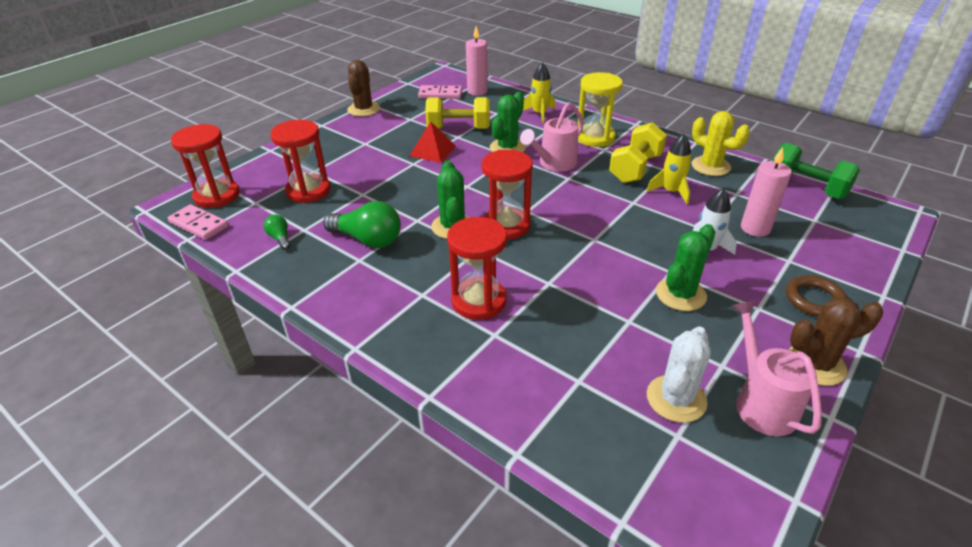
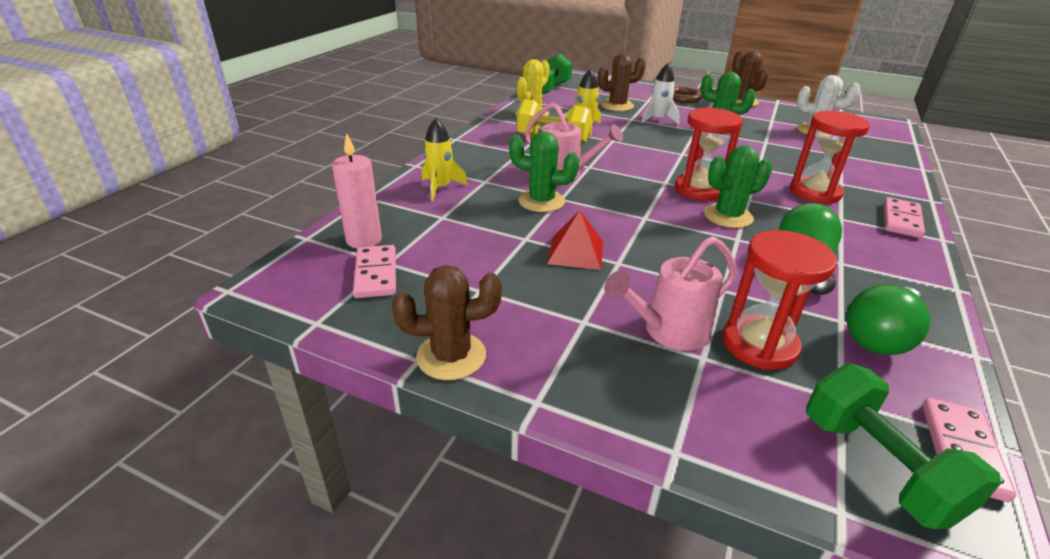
camera: 105 degrees left, 5 degrees down
red hourglass [171,124,240,208] -> green dumbbell [806,364,1001,529]
green light bulb [264,214,290,250] -> green light bulb [846,284,930,355], size x1.99
yellow dumbbell [425,97,490,129] -> none
yellow hourglass [578,72,623,147] -> none
pink watering can [731,301,822,436] -> pink watering can moved to [605,236,737,351]
pink candle [741,147,792,237] -> brown cactus [597,53,646,111]
none -> pink domino [884,197,925,238]

